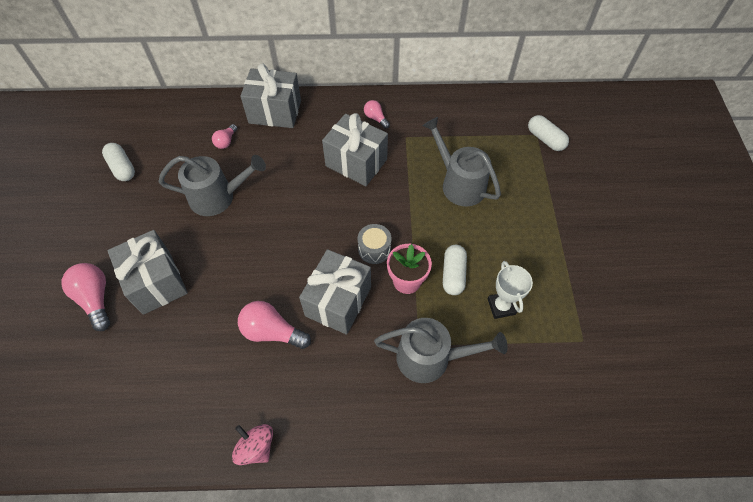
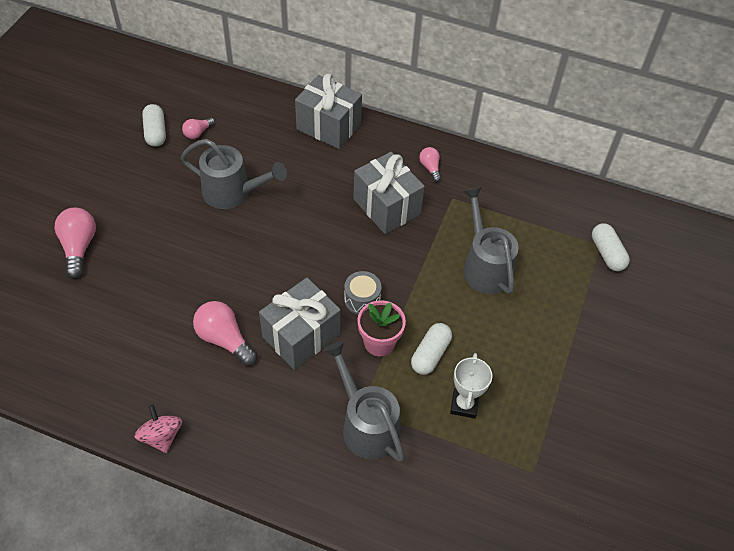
camera: 20 degrees right, 5 degrees down
grey gift [107,230,188,315] -> none
pink light bulb [212,124,237,149] -> pink light bulb moved to [182,118,215,139]
grey watering can [374,318,508,383] -> grey watering can turned 150 degrees counterclockwise [323,341,405,462]

